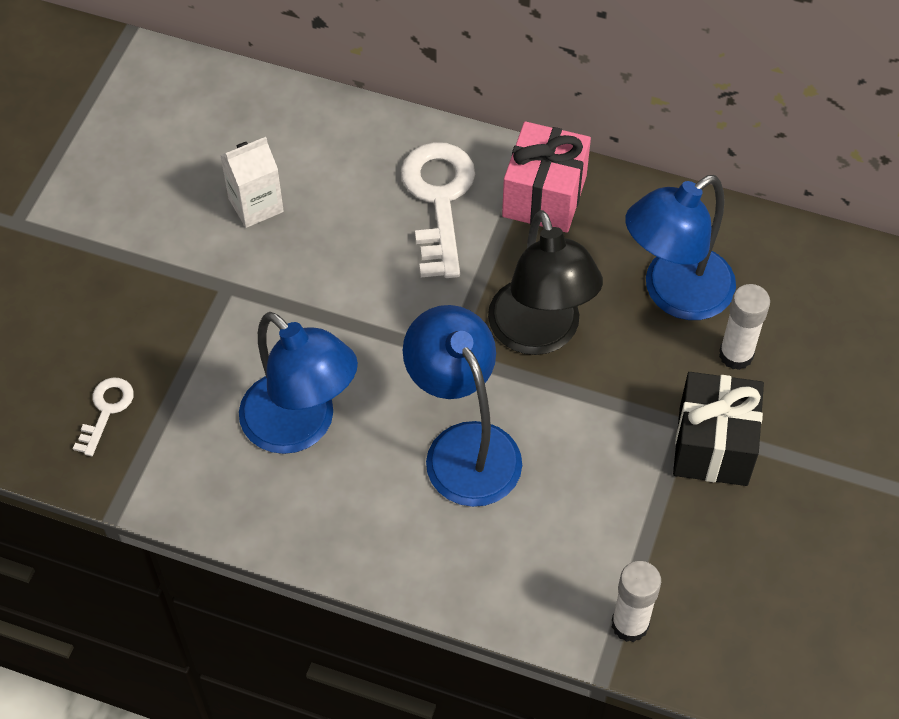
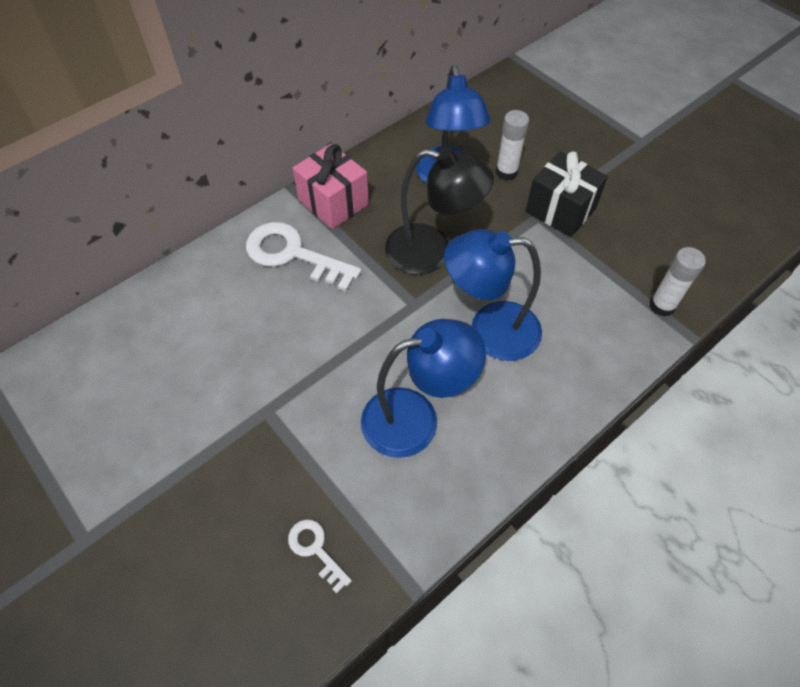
camera: 60 degrees left, 0 degrees up
white carton [220,137,284,228] -> none

